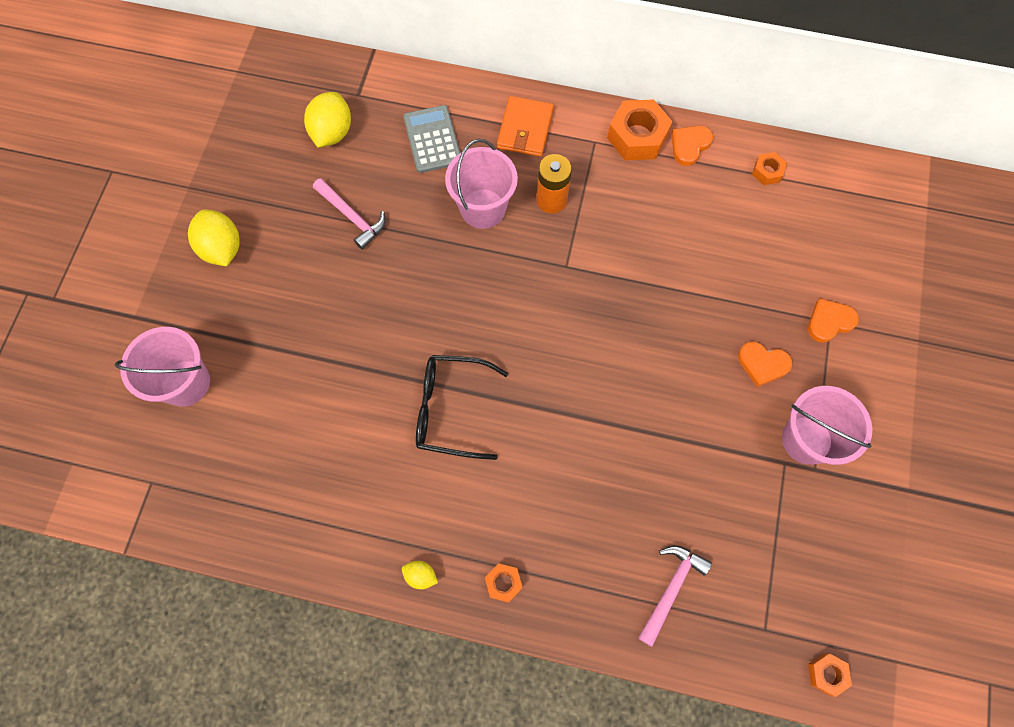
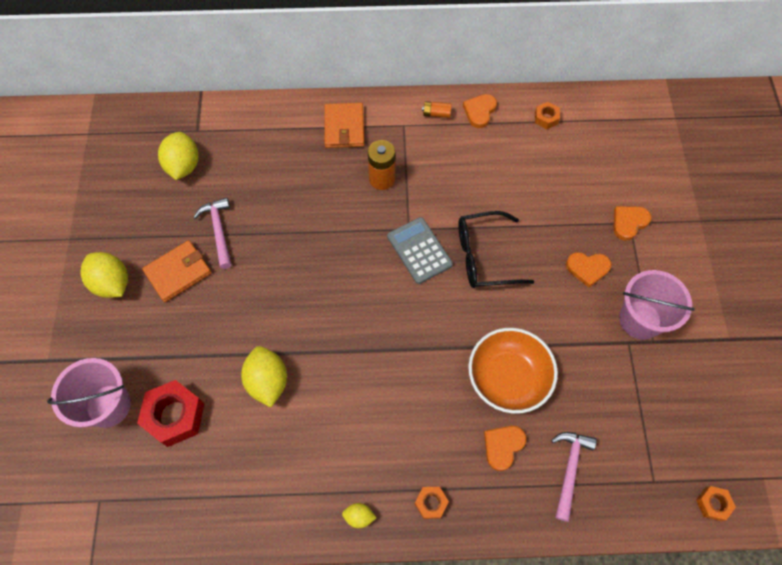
camera: 15 degrees left, 5 degrees down
pink hammer [313,178,386,250] -> pink hammer turned 135 degrees counterclockwise [194,197,231,269]
grey calculator [403,105,460,173] -> grey calculator moved to [387,217,453,284]
black glasses [416,355,508,460] -> black glasses moved to [458,211,534,288]
pink bucket [445,139,518,229] -> none
orange nut [607,99,673,160] -> orange battery [422,101,451,118]
none -> red nut [137,380,204,447]
none -> orange wallet [142,240,211,302]
none -> yellow lemon [241,346,287,407]
none -> orange bowl [468,328,558,414]
none -> orange heart [484,426,526,471]

